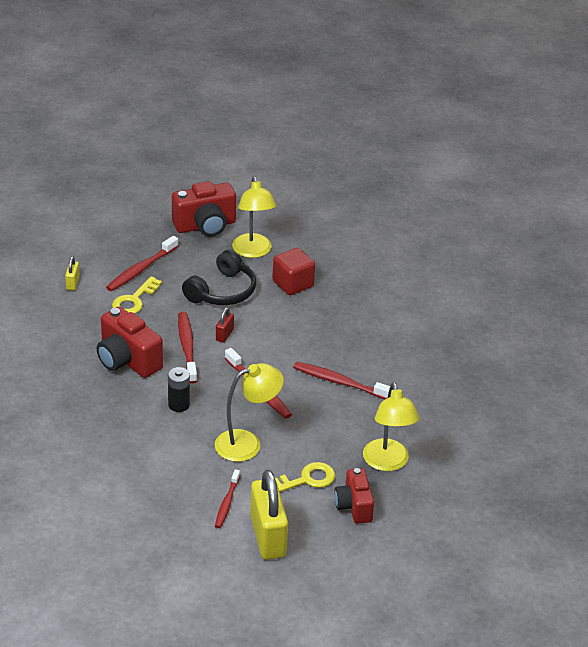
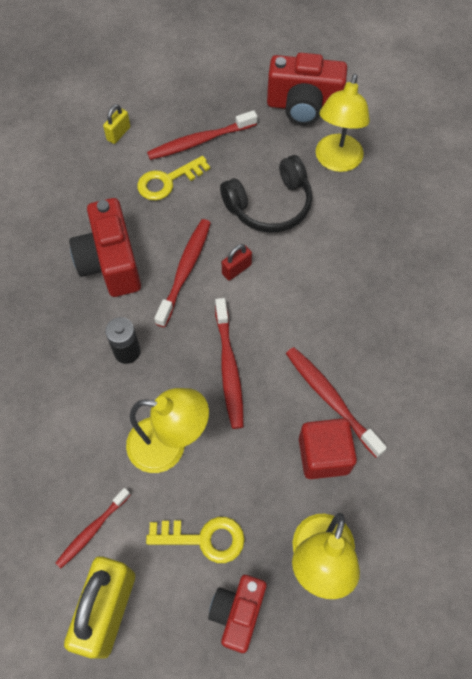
camera: 30 degrees right, 25 degrees up
red cube [272,248,315,296] -> red cube moved to [299,418,357,479]

